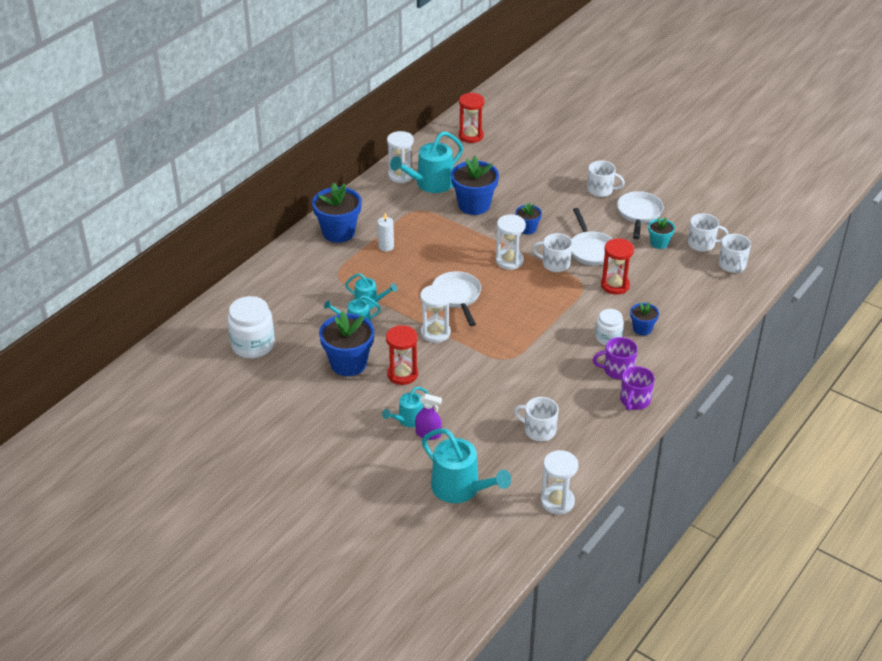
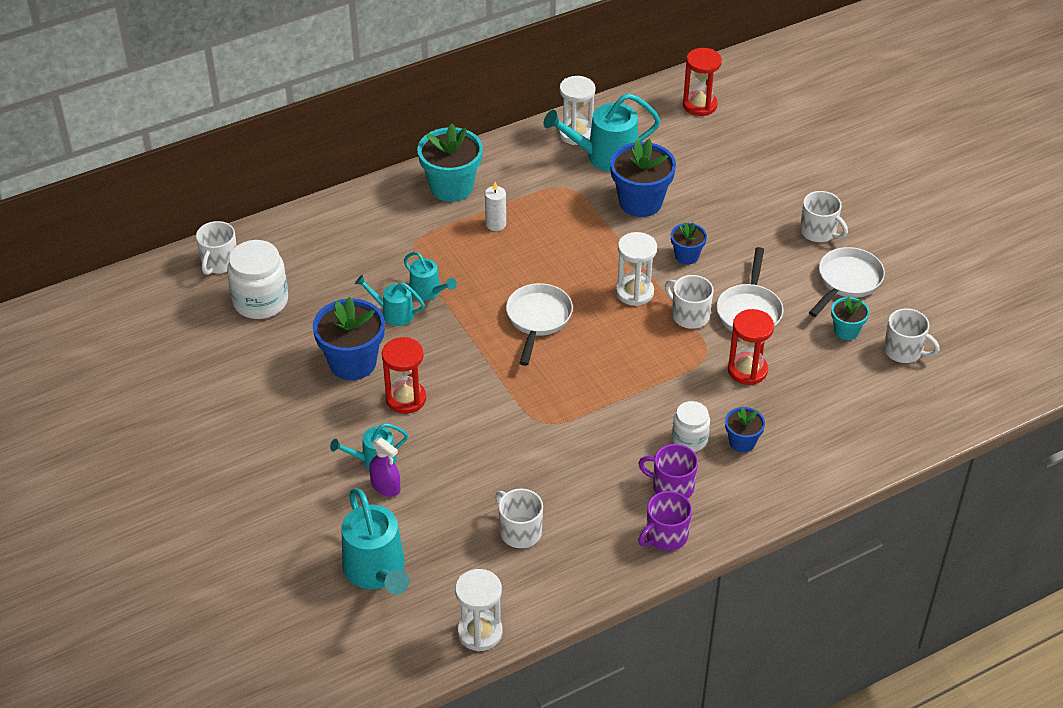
camera: 25 degrees right, 5 degrees up
blue flower pot [312,183,362,243] -> turquoise flower pot [417,124,483,202]
white hourglass [420,284,451,343] -> none
white mug [719,234,751,273] -> white mug moved to [196,221,237,275]

